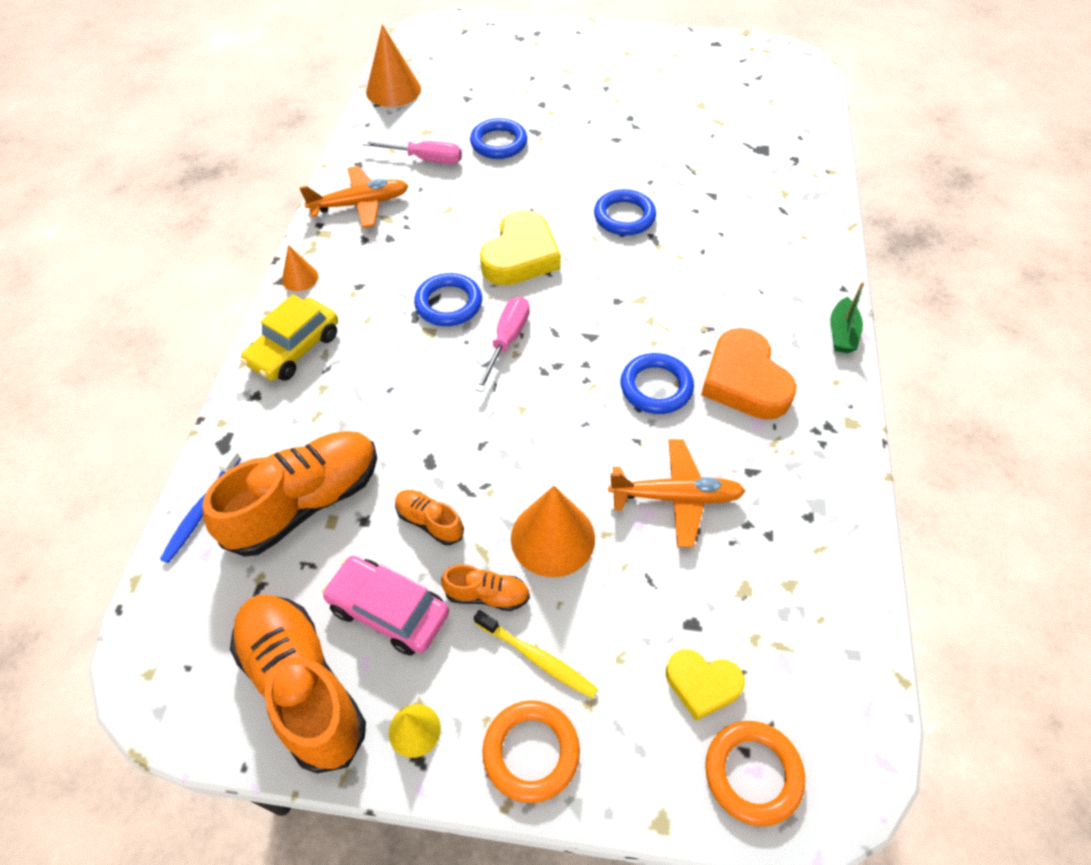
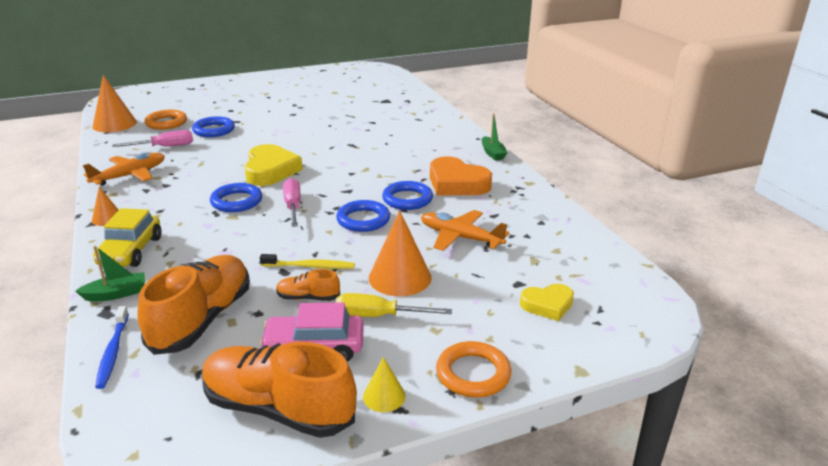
camera: 30 degrees left, 25 degrees down
orange shoe [441,564,530,611] -> yellow screwdriver [336,293,452,317]
yellow toothbrush [474,610,598,698] -> yellow toothbrush moved to [260,254,355,269]
blue ring [594,189,656,235] -> blue ring moved to [336,200,390,232]
orange plane [608,439,745,547] -> orange plane turned 120 degrees counterclockwise [421,210,509,251]
orange ring [705,721,805,826] -> orange ring moved to [145,110,187,130]
none -> green boat [76,246,145,301]

